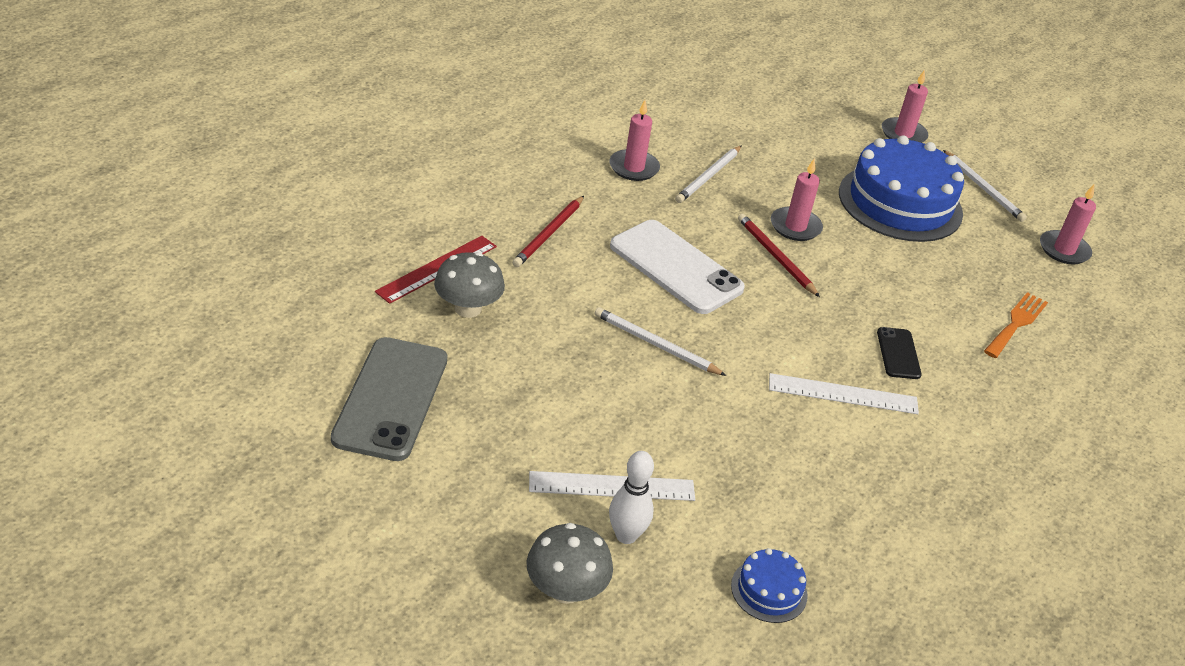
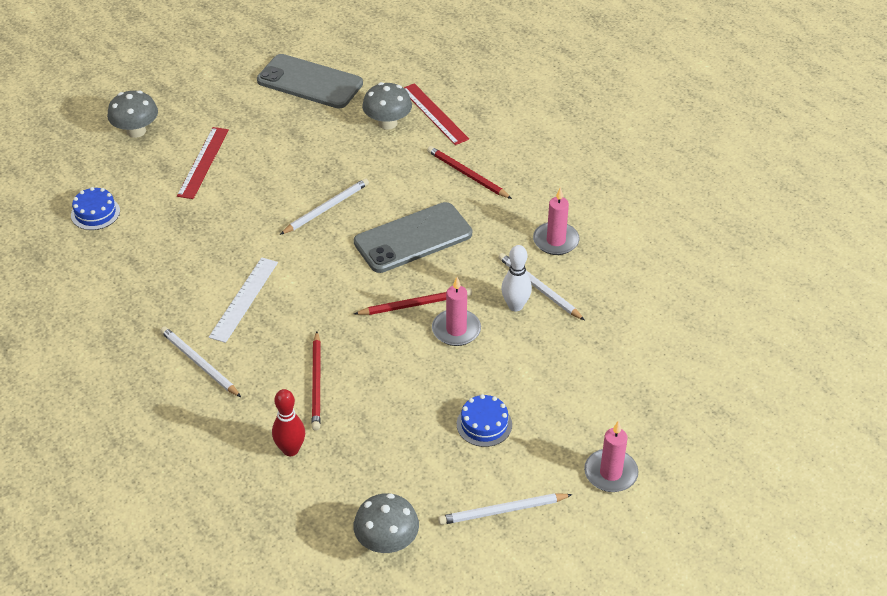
camera: 110 degrees right, 5 degrees up
white ruler [529,471,695,501] -> red ruler [177,127,229,199]
white bowling pin [609,451,654,544] -> white bowling pin moved to [501,245,532,311]
white phone [610,220,745,314] -> grey phone [354,202,472,273]
blue cake [839,135,964,242] -> blue cake [457,394,512,447], size x0.43
black phone [877,327,922,379] -> none
orange fork [984,292,1048,358] -> red bowling pin [272,389,305,456]
pink candle [1040,185,1096,265] -> grey mushroom [353,493,419,553]
none -> white pencil [160,326,241,397]
none -> red pencil [312,331,321,430]

